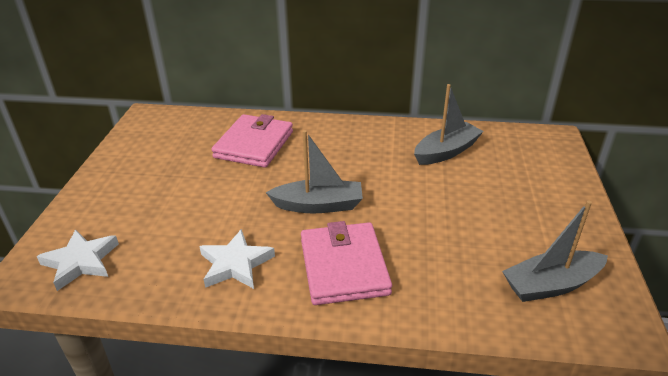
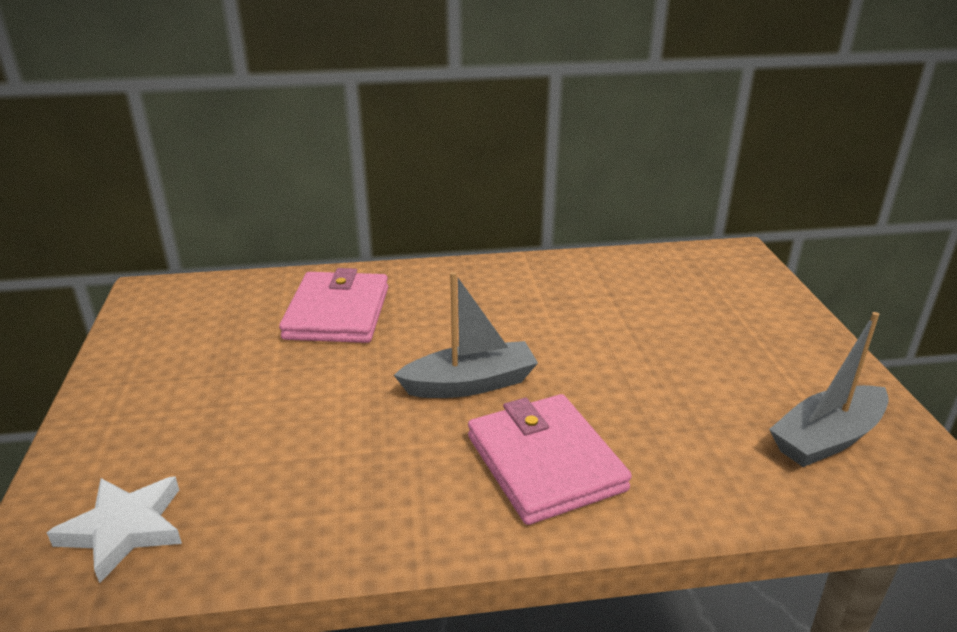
camera: 15 degrees left, 5 degrees down
white star [199,229,275,289] -> none
grey boat [414,84,484,165] -> none

